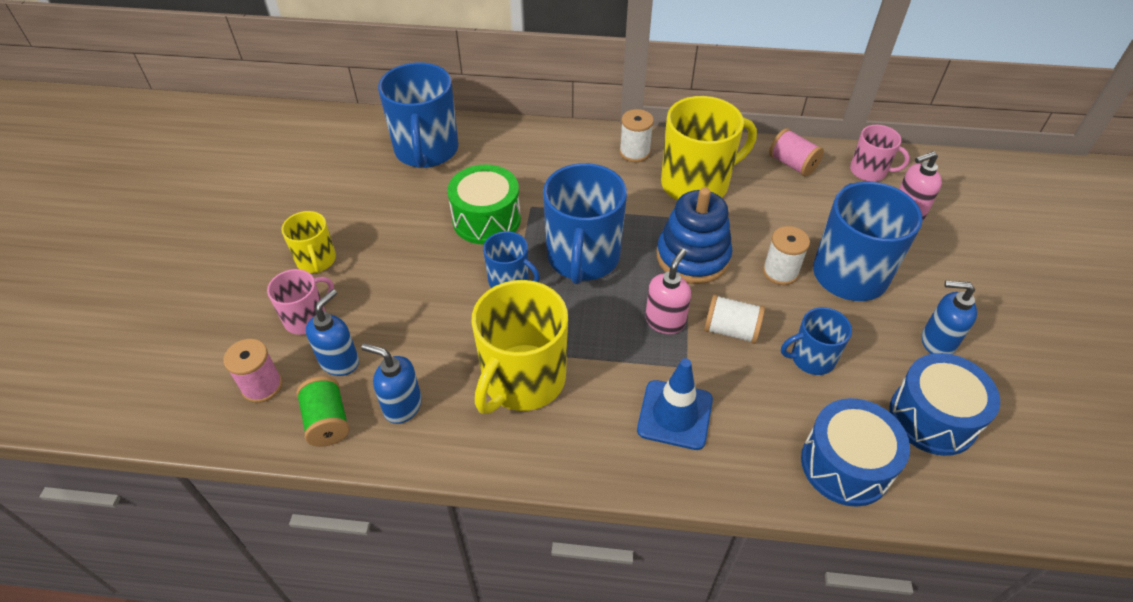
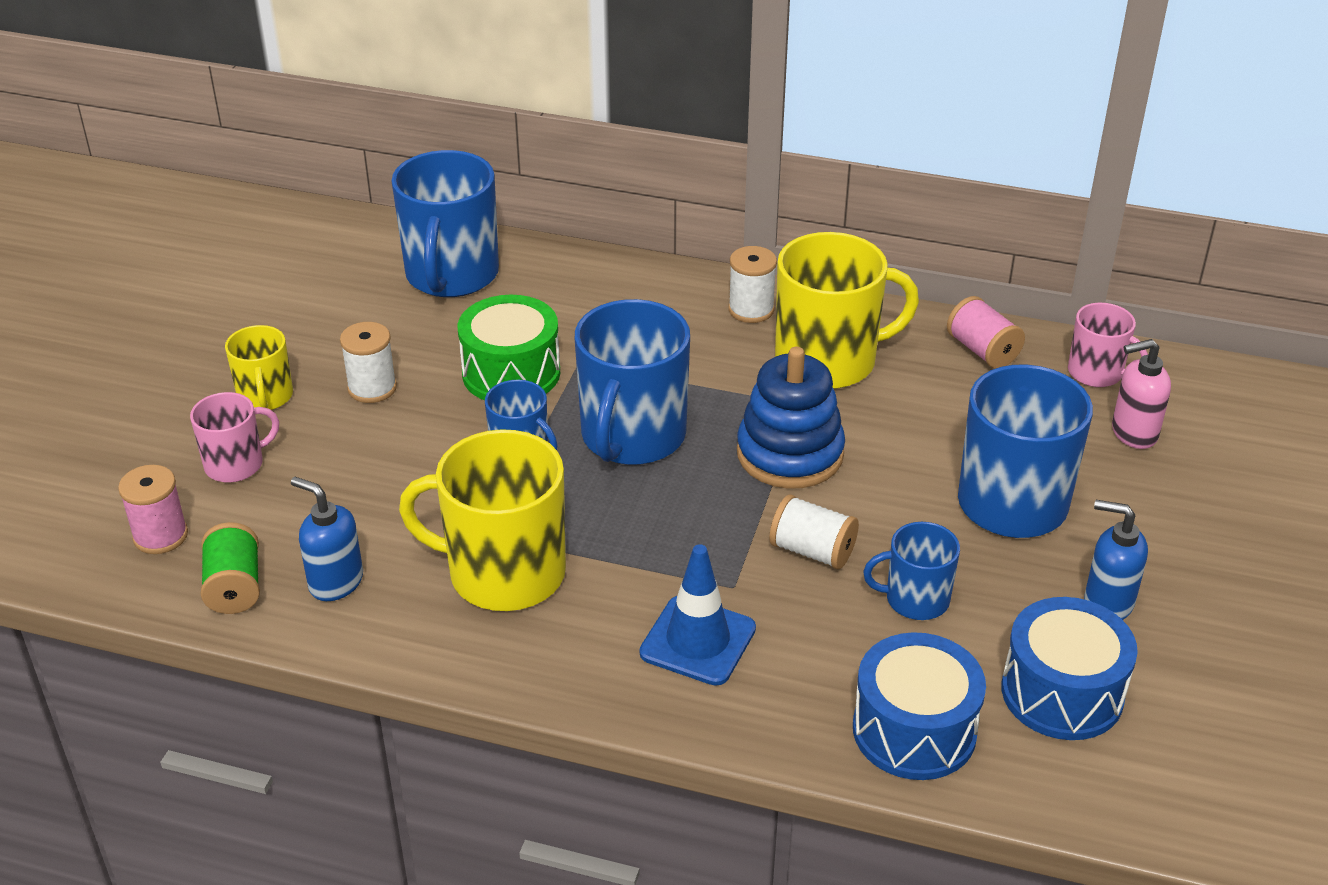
camera: 10 degrees right, 10 degrees down
blue soap dispenser [306,289,359,376] -> none
yellow mug [471,280,568,414] -> yellow mug turned 60 degrees clockwise [399,429,566,611]
pink soap dispenser [645,249,691,334] -> none
white spool [763,226,810,285] -> white spool moved to [340,322,397,403]

